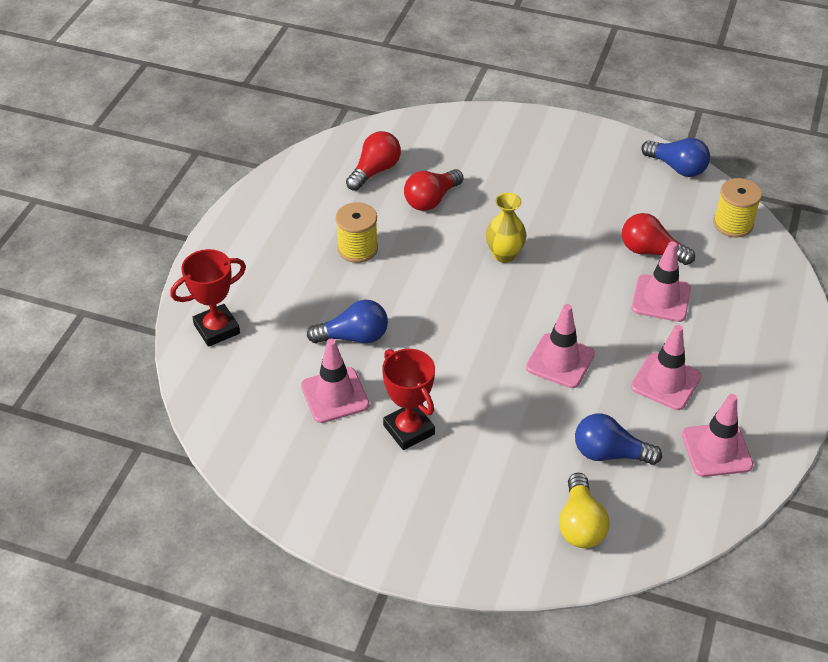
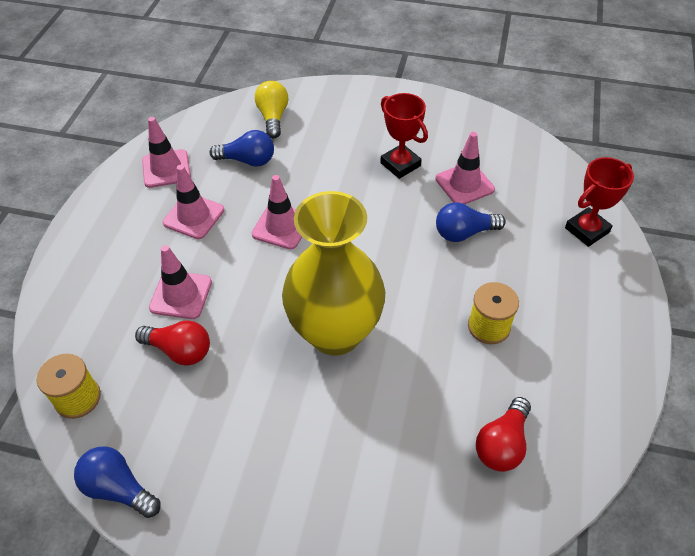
camera: 175 degrees right, 5 degrees up
red light bulb [404,169,464,211] -> none
yellow vase [486,193,527,263] -> yellow vase [282,191,385,356], size x2.27

